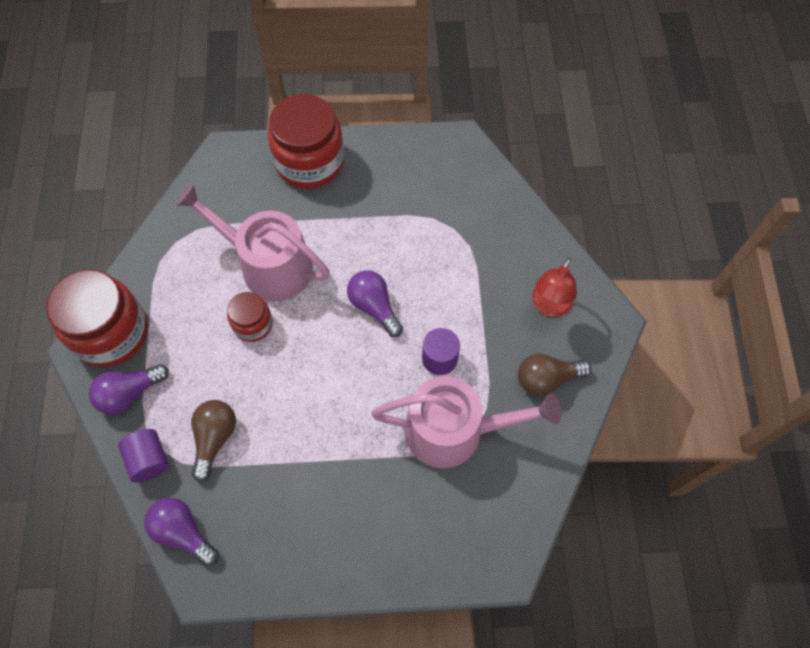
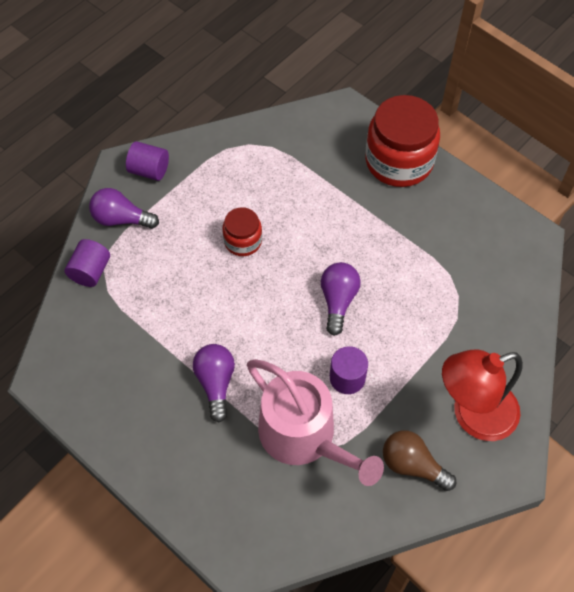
camera: 45 degrees right, 5 degrees down
red jar [46,269,148,367] -> purple cylinder [126,141,169,181]
purple light bulb [144,498,219,566] -> purple light bulb moved to [193,344,235,423]
pink watering can [176,184,330,301] -> none
brown light bulb [191,400,236,482] -> none
red lamp [532,258,577,317] -> red lamp [442,350,523,441], size x1.50

